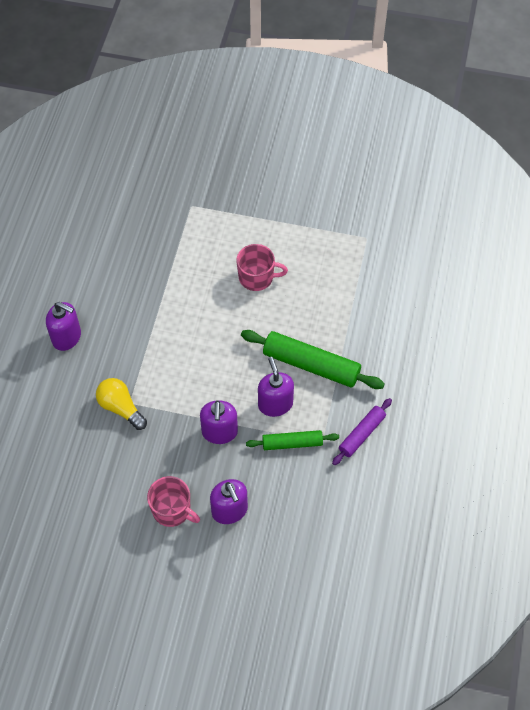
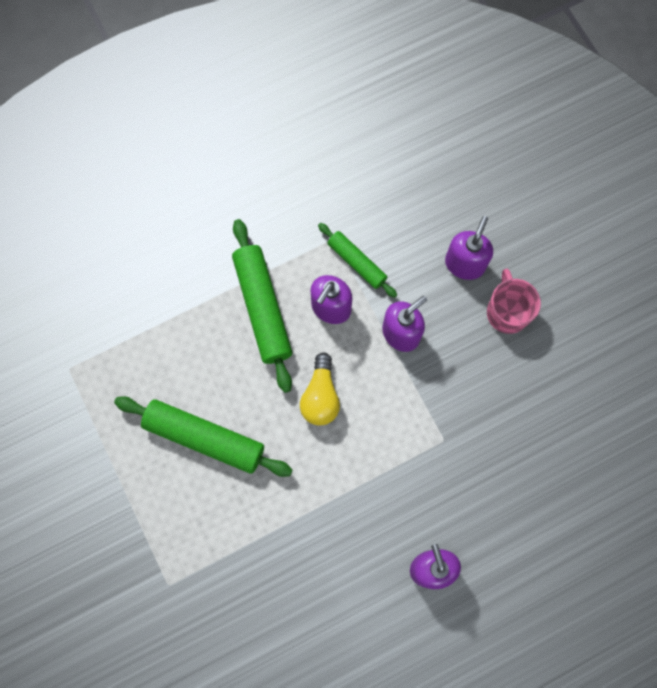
camera: 130 degrees left, 15 degrees up
yellow light bulb [96,378,147,430] -> yellow light bulb moved to [300,353,340,426]
pink mug [236,244,288,291] -> green rolling pin [114,396,293,477]
purple rolling pin [332,398,392,465] -> none

